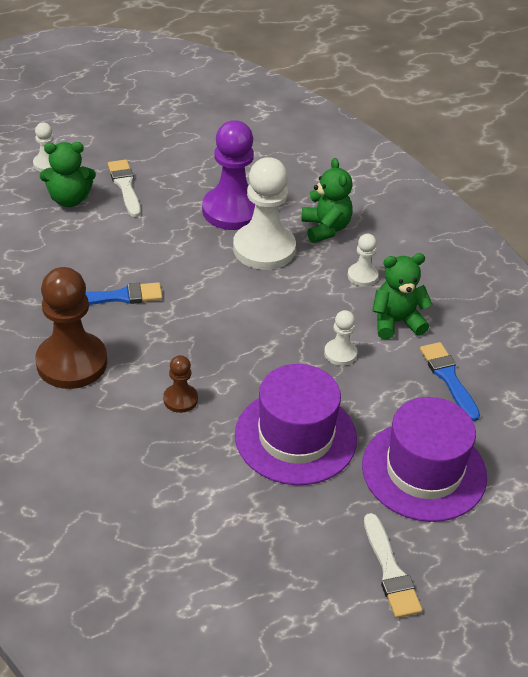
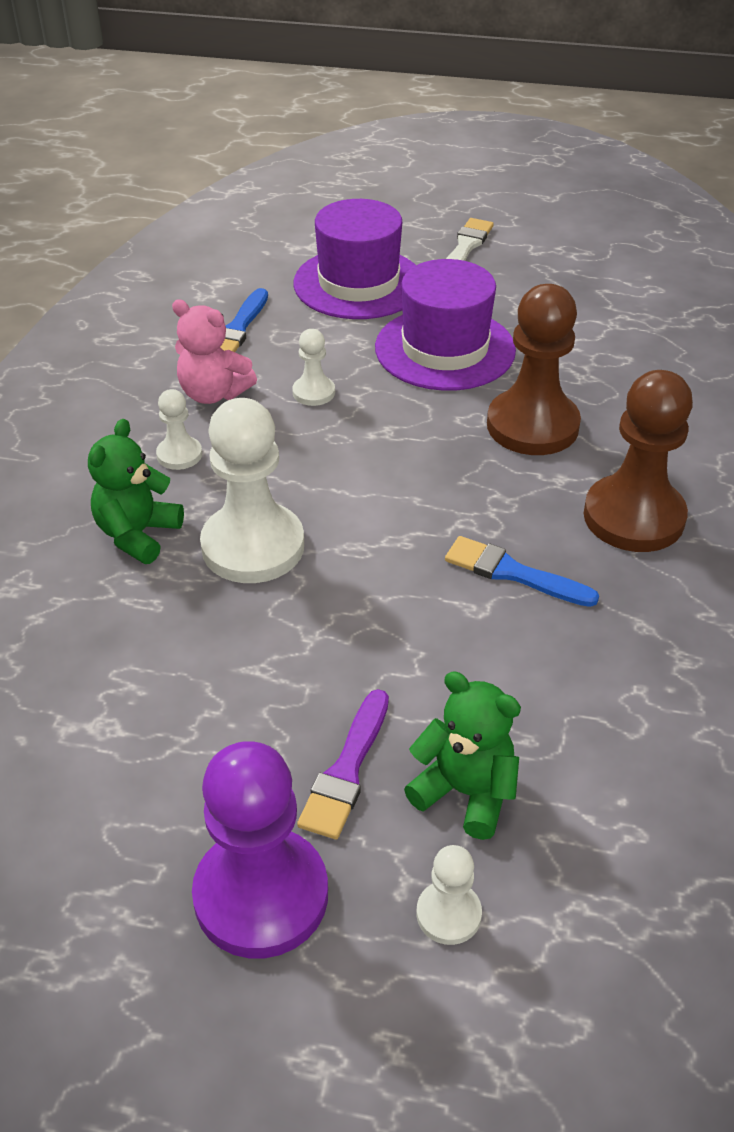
camera: 140 degrees left, 0 degrees up
white brush [108,159,141,217] -> purple brush [297,689,389,840]
brown pawn [163,355,198,413] -> brown pawn [487,284,581,455], size x2.09
purple pawn [202,120,255,230] -> purple pawn moved to [192,741,328,958]
green teddy bear [372,253,432,339] -> pink teddy bear [172,299,257,404]

